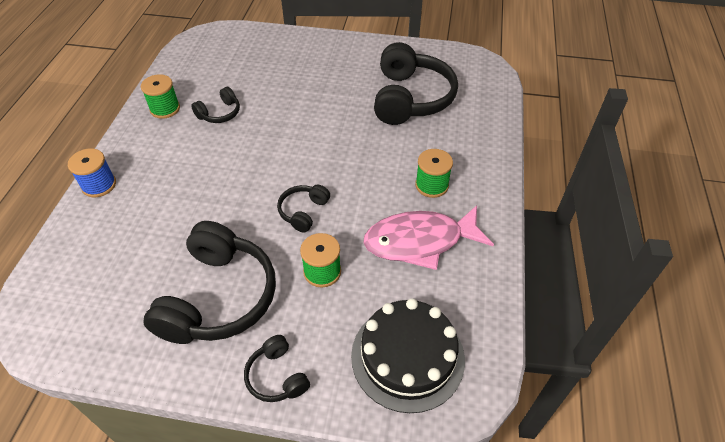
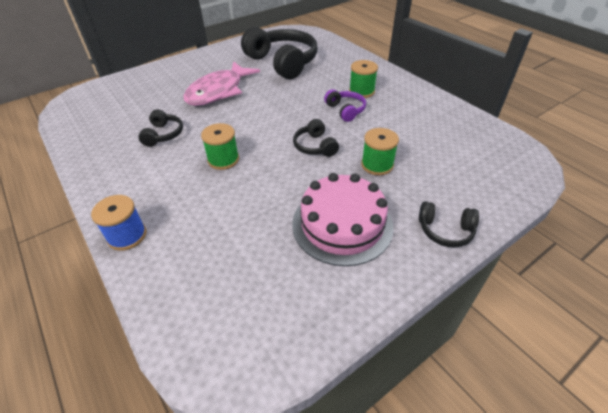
camera: 45 degrees left, 5 degrees down
green spool [141,74,180,119] -> green spool moved to [201,123,239,170]
black headphones [143,221,276,344] -> pink cake [292,173,393,266]
black cake [351,298,465,413] -> none
pink fish [363,205,494,270] -> pink fish moved to [183,61,260,106]
none -> purple headphones [324,89,366,122]

